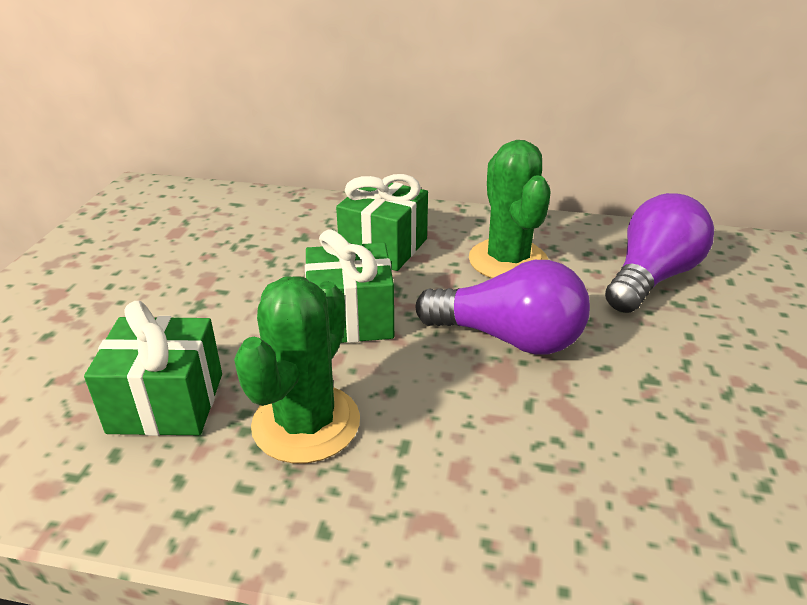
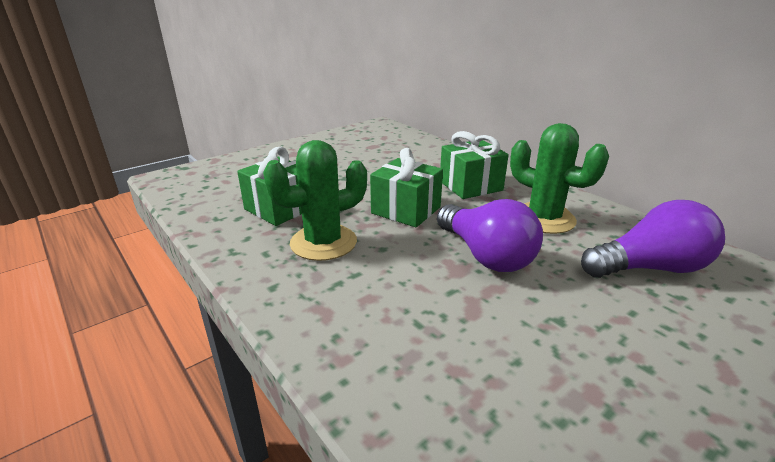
camera: 40 degrees right, 5 degrees down
green cactus [469,140,551,278] -> green cactus turned 75 degrees counterclockwise [510,123,609,234]

